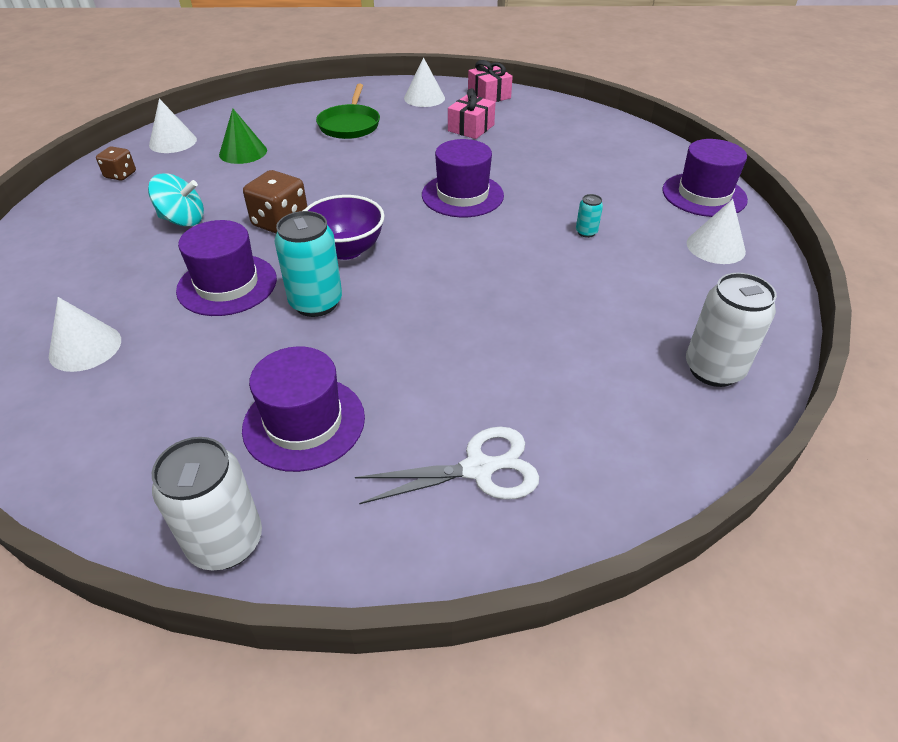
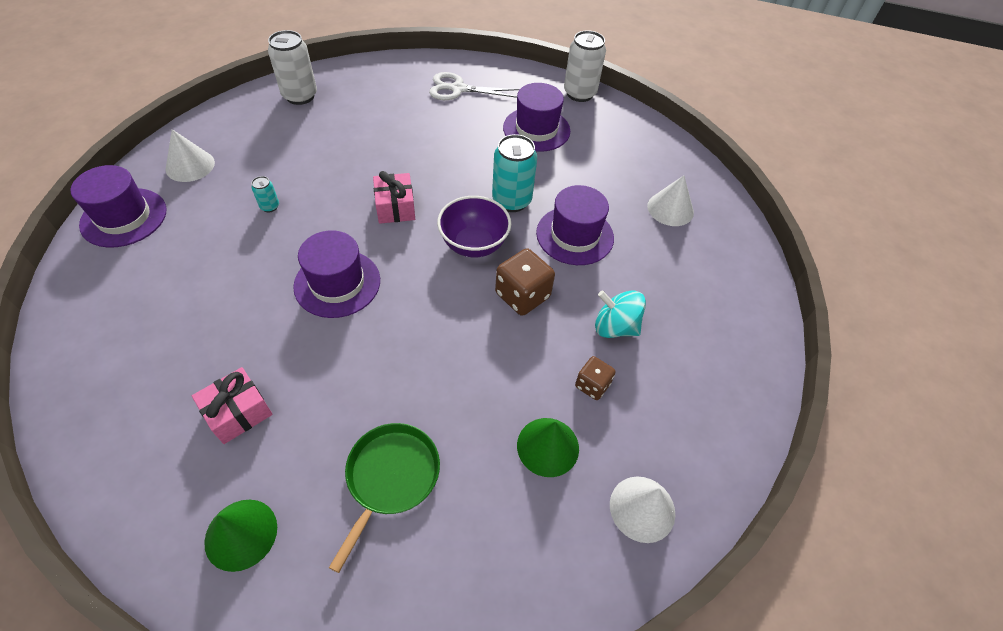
camera: 165 degrees left, 10 degrees up
brown dice [96,146,136,181] -> brown dice moved to [575,356,616,400]
white cone [404,57,445,107] -> green cone [204,500,277,572]
pink gift [468,60,513,102] -> pink gift moved to [373,171,415,224]

